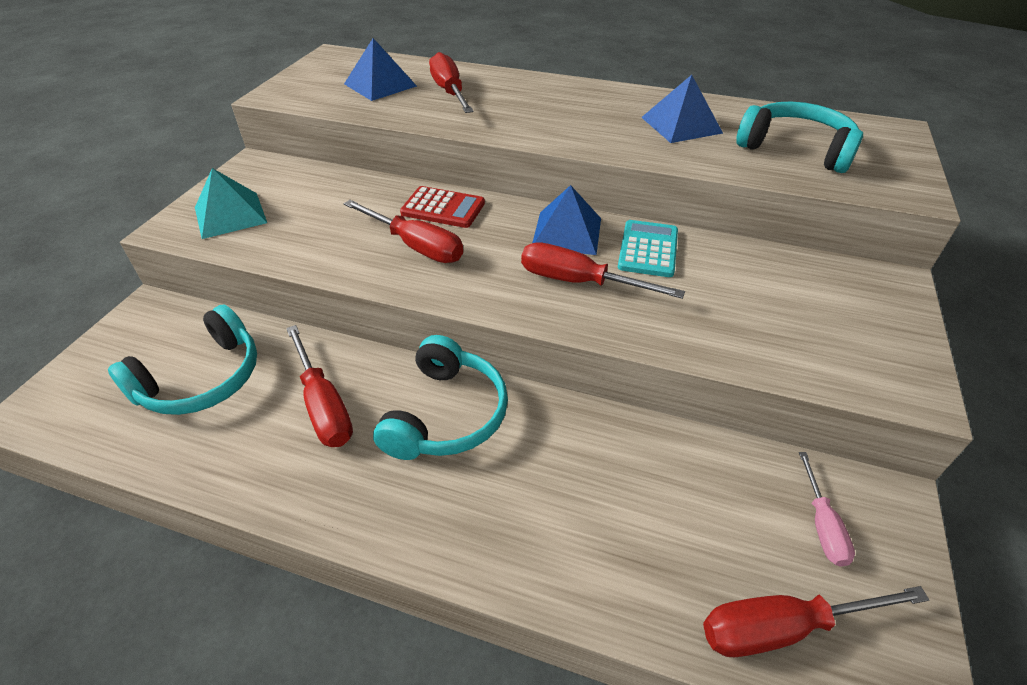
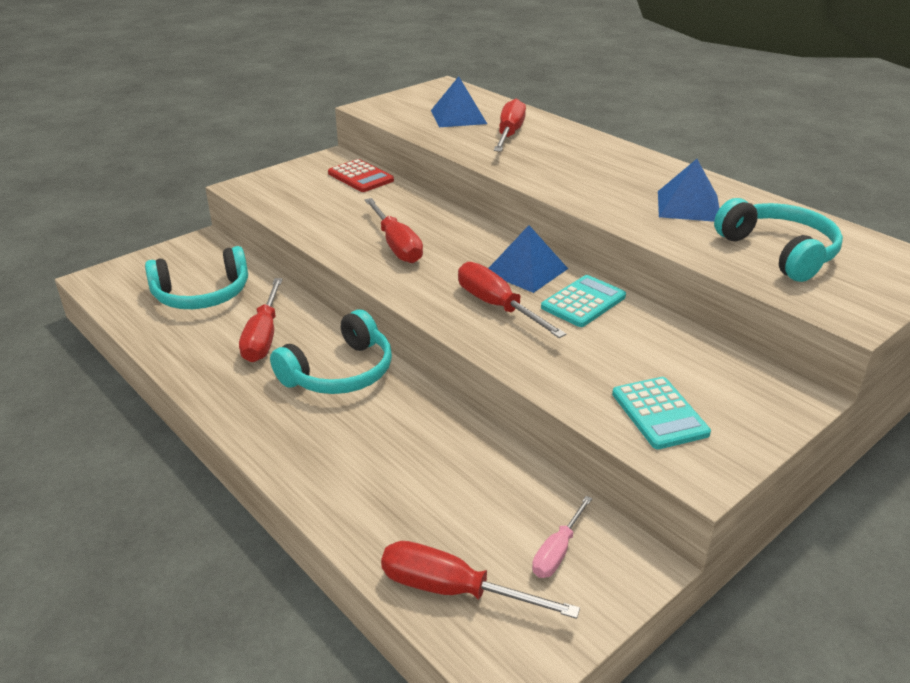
camera: 30 degrees right, 10 degrees down
turquoise pyramid [195,168,267,239] -> none
red calculator [400,186,485,228] -> red calculator moved to [328,159,394,192]
none -> turquoise calculator [612,377,711,449]

